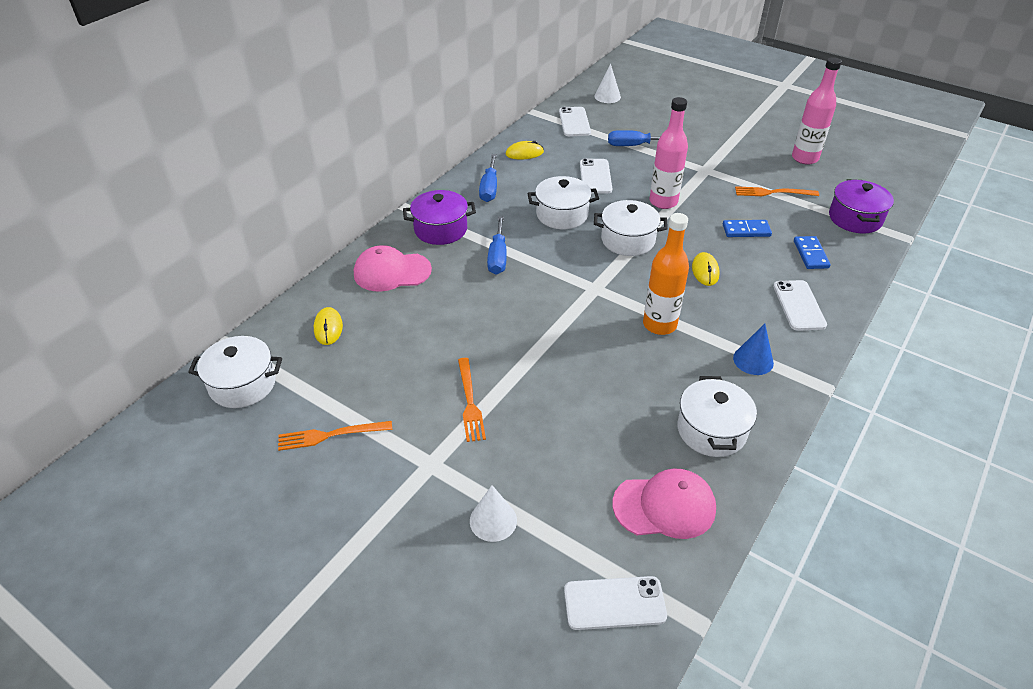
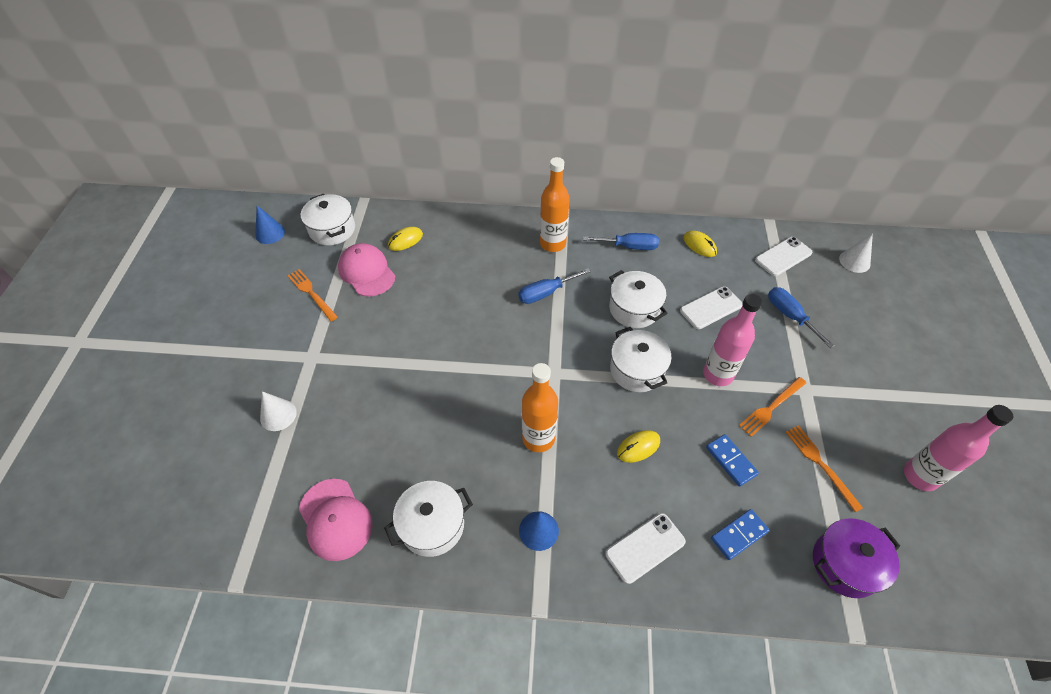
camera: 60 degrees right, 10 degrees up
pink cap [354,245,432,291] -> pink cap moved to [338,243,395,296]
purple pot [403,190,476,245] -> orange bottle [540,157,570,252]
orange fork [458,358,486,442] -> orange fork moved to [739,377,806,437]
blue screwdriver [479,154,497,202] -> blue screwdriver turned 150 degrees counterclockwise [583,233,659,250]
white phone [564,576,667,630] -> none
none -> blue cone [255,205,285,244]

